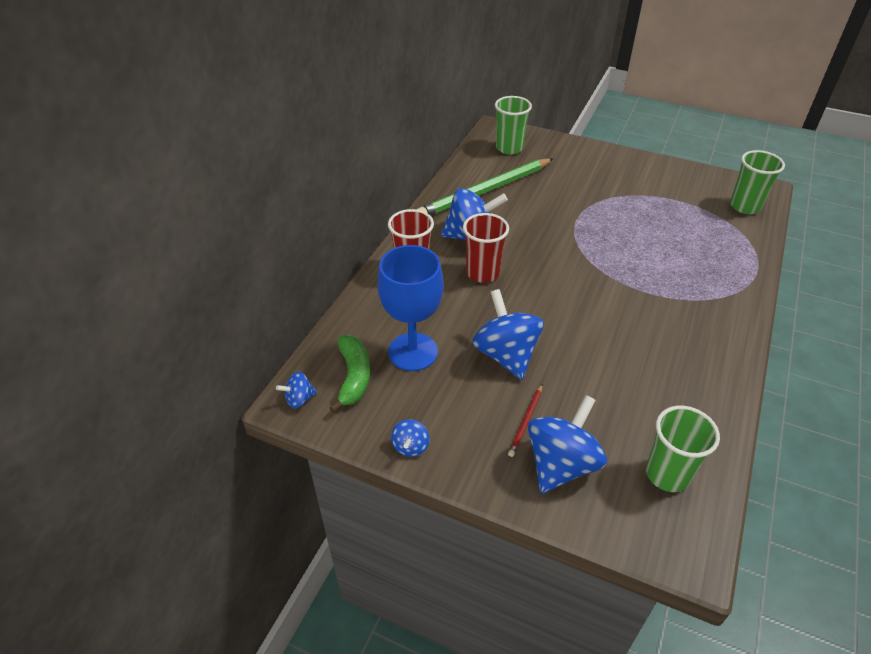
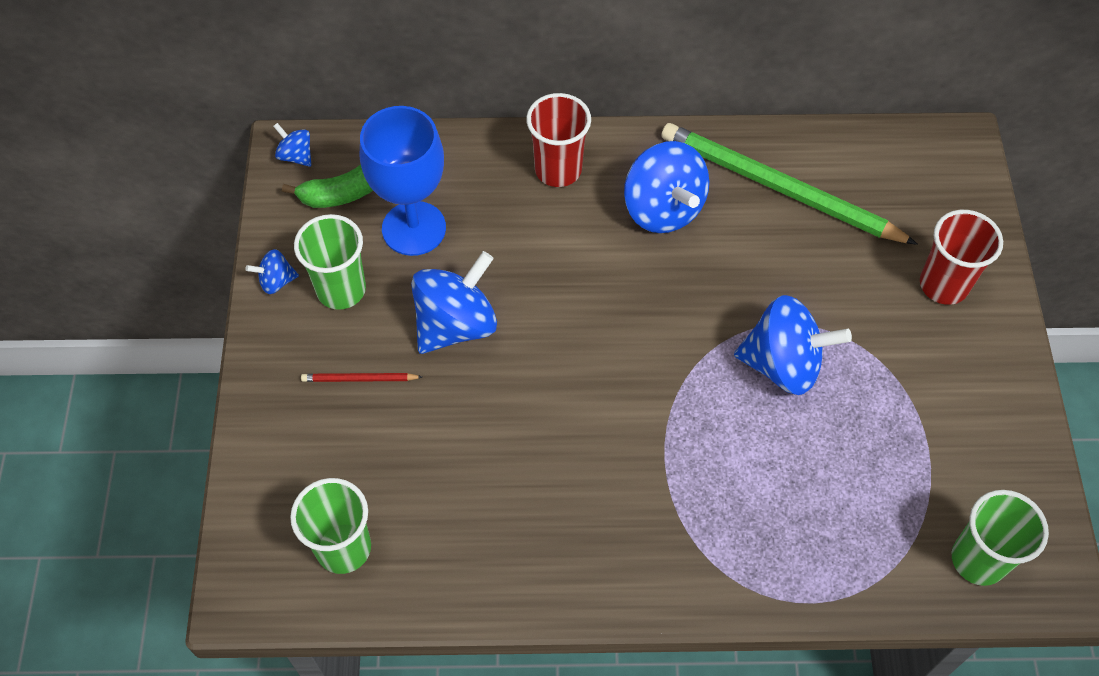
camera: 65 degrees right, 15 degrees up
red cup [463,213,509,283] -> red cup moved to [920,210,1003,305]
green cup [495,96,532,155] -> green cup moved to [294,214,366,310]
blue spinning top [528,395,607,493] -> blue spinning top moved to [734,295,852,395]

